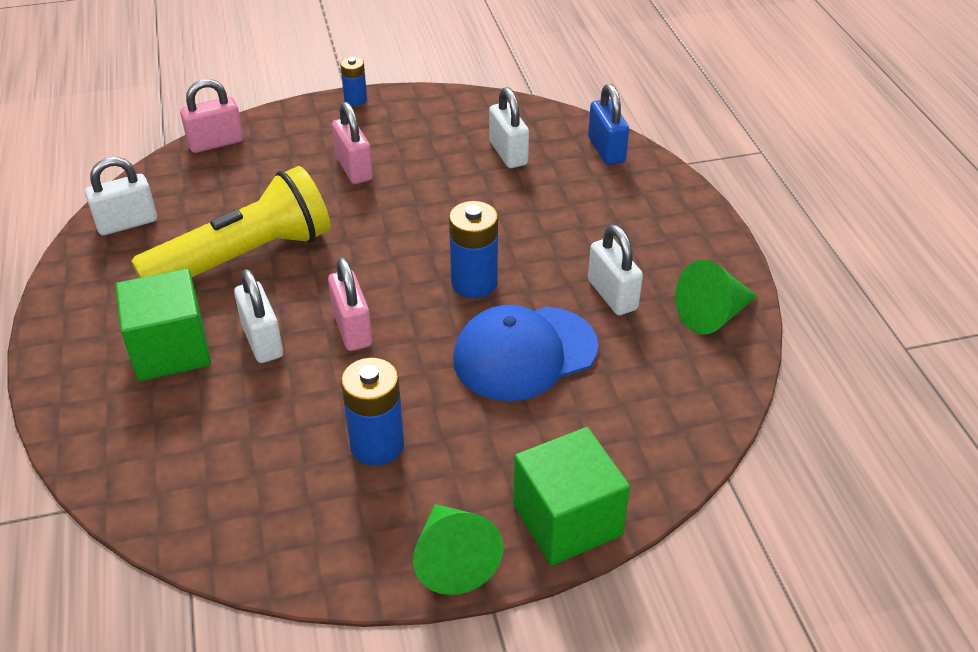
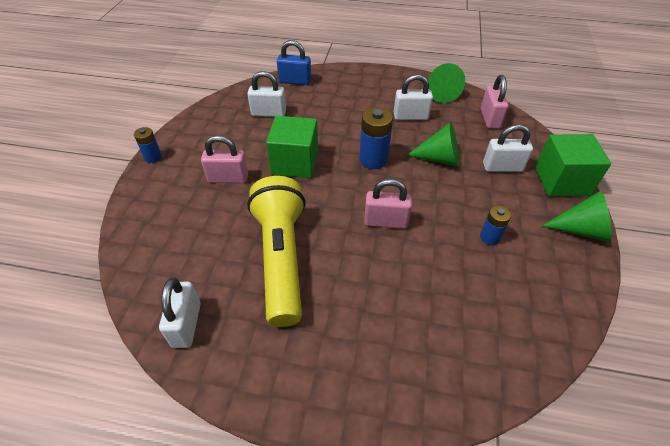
camera: 65 degrees left, 5 degrees up
green cube [116,268,211,381] -> green cube moved to [266,116,318,178]
pink padlock [180,79,244,153] -> pink padlock moved to [481,75,508,129]
white padlock [234,269,283,363] -> white padlock moved to [483,124,533,172]
blue battery [341,358,404,466] -> blue battery [480,206,511,245], size x0.60
blue cap [453,305,598,401] -> green cone [406,123,460,167]

